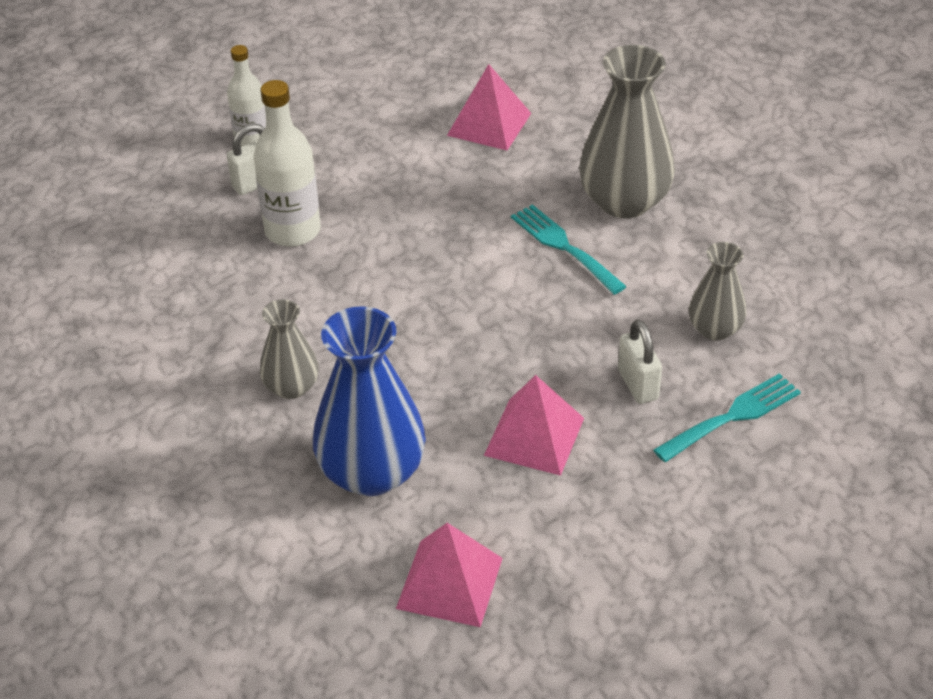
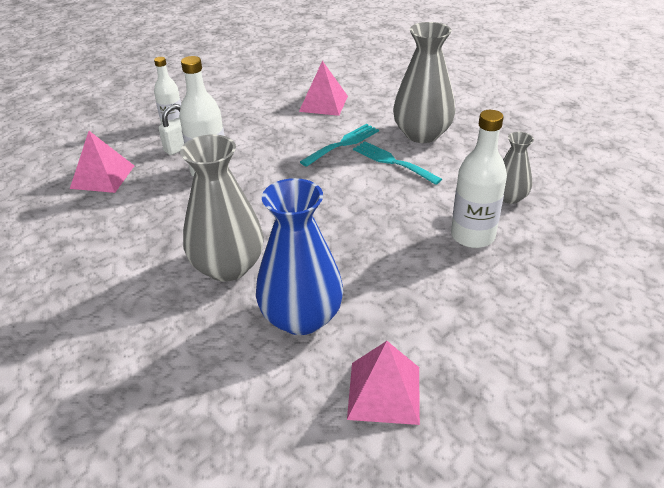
camera: 10 degrees left, 5 degrees down
grey vase [260,299,319,399] -> grey vase [180,134,264,282], size x1.80
pink pyramid [484,375,584,476] -> pink pyramid moved to [70,131,134,193]
white padlock [618,320,662,404] -> white bottle [451,110,507,248]
turquoise fork [653,373,801,462] -> turquoise fork moved to [300,124,379,167]

